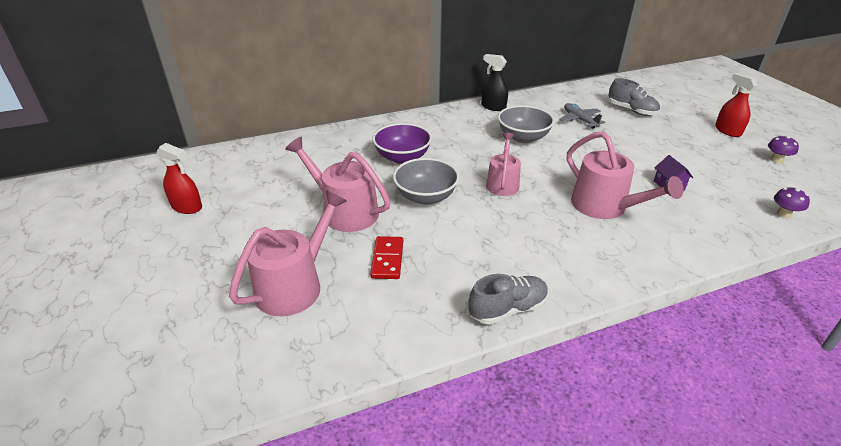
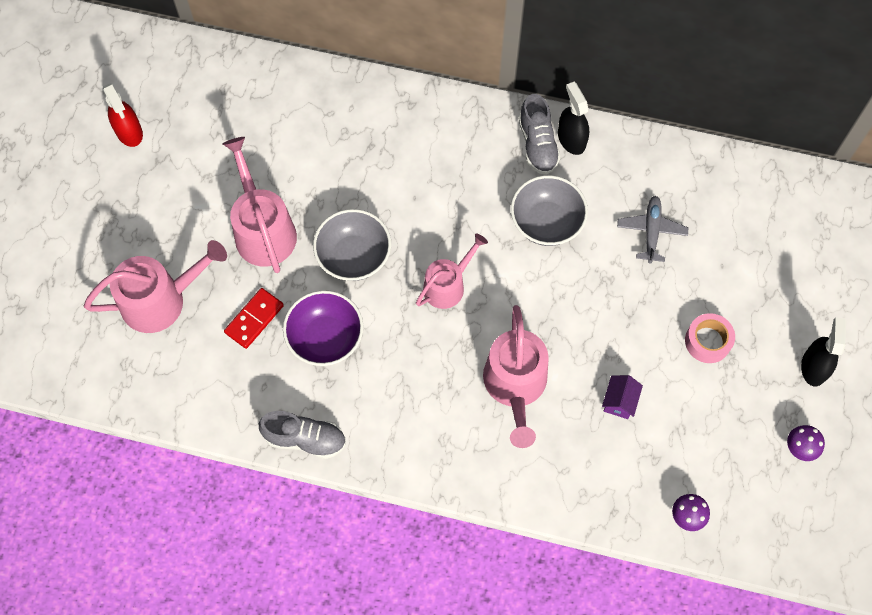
camera: 35 degrees right, 30 degrees up
purple bowl [372,123,432,164] -> purple bowl moved to [283,290,363,366]
grey shoe [609,78,660,116] -> grey shoe moved to [519,94,561,175]
red spray bottle [715,73,758,137] -> black spray bottle [801,317,846,386]
none -> pink tape [685,313,735,363]

